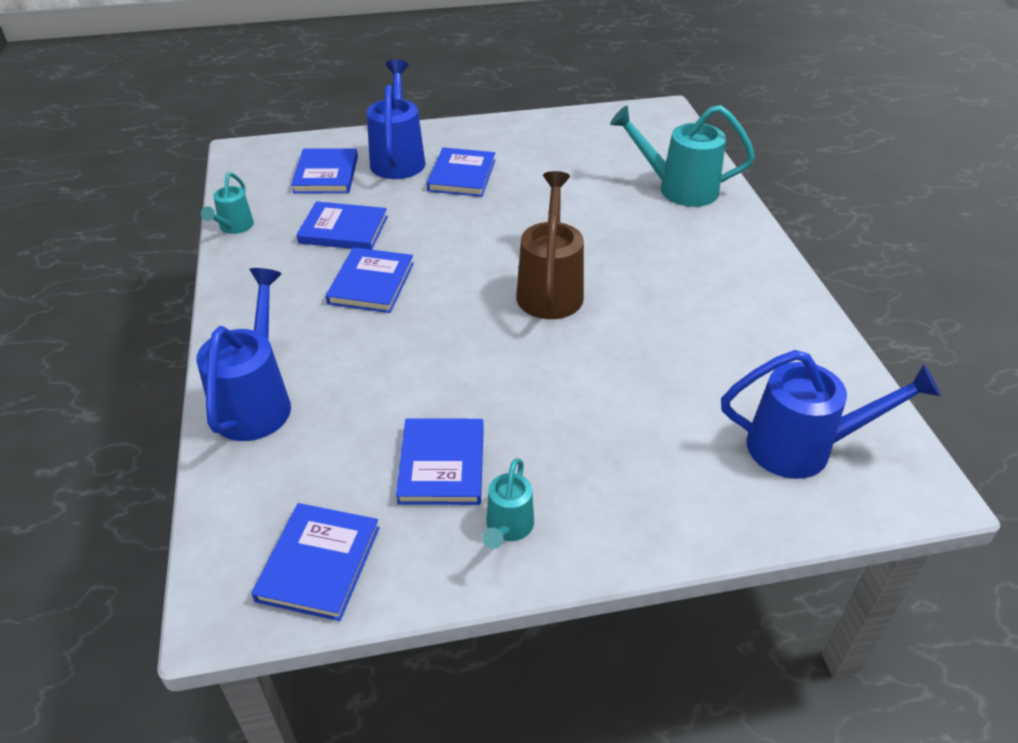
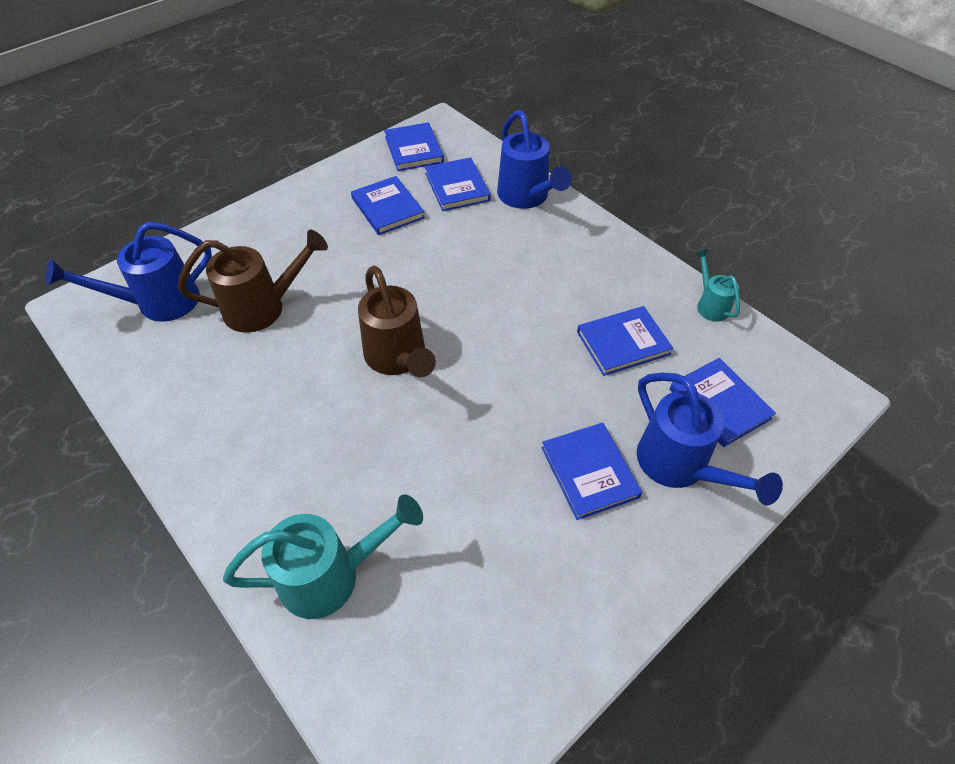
camera: 150 degrees right, 10 degrees up
blue book [326,247,414,313] -> blue book moved to [425,157,491,211]
turquoise watering can [482,458,534,549] -> none
none -> brown watering can [178,230,328,333]

